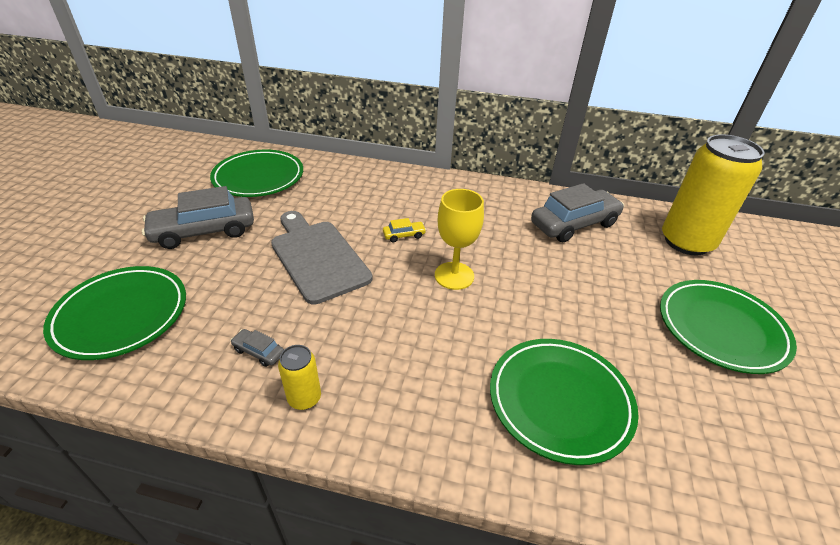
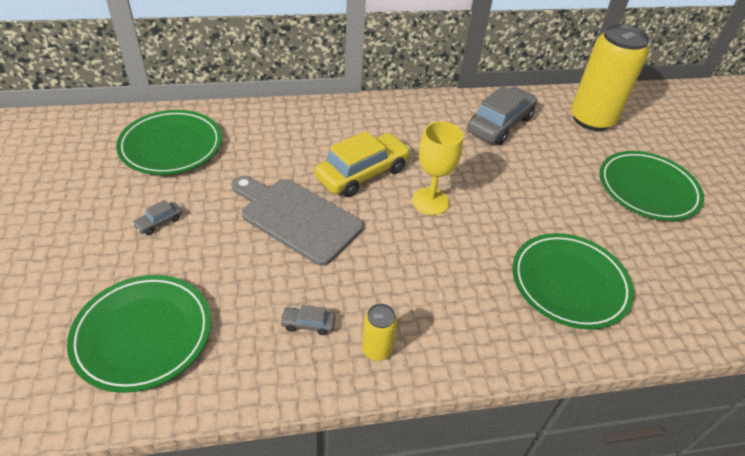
camera: 25 degrees left, 5 degrees up
grey car [142,186,254,249] -> grey car [132,200,182,235], size x0.43
yellow car [383,218,426,242] -> yellow car [314,131,411,197], size x2.35

